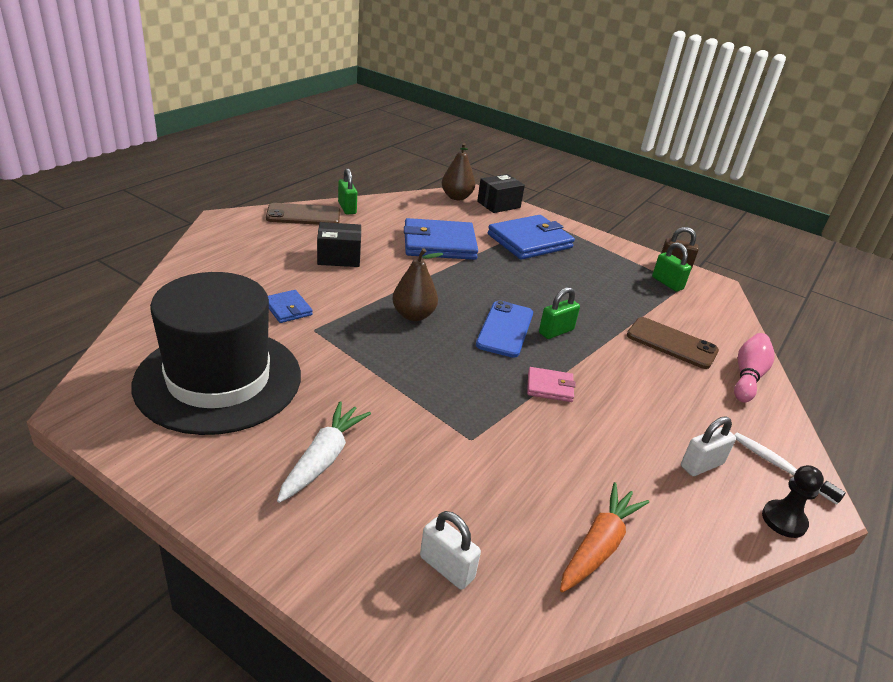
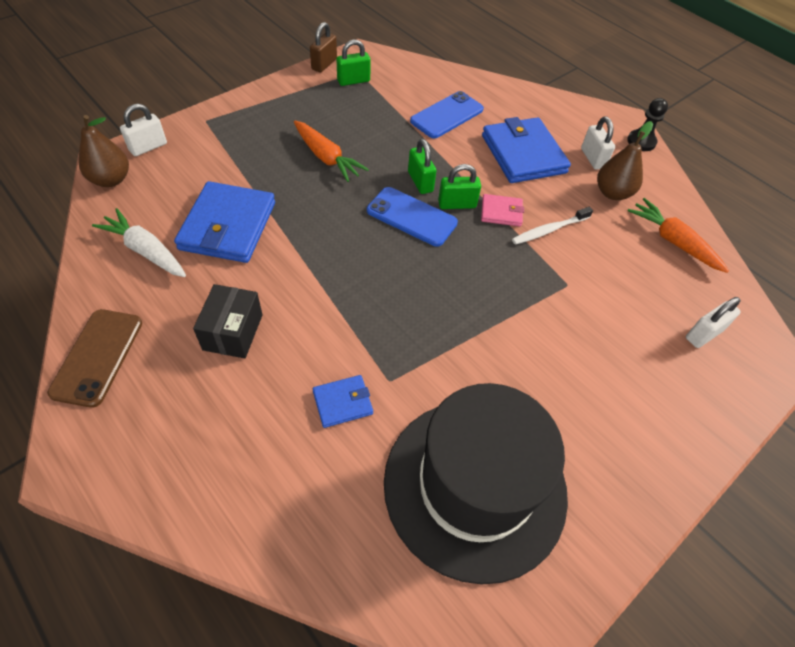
camera: 75 degrees left, 20 degrees up
white carrot [277,401,371,503] -> white carrot moved to [92,208,186,277]
green padlock [338,168,357,214] -> green padlock moved to [438,164,481,209]
brown pear [392,248,443,321] -> brown pear moved to [597,121,653,200]
black box [477,174,525,213] -> white padlock [120,104,167,156]
blue wallet [488,215,575,260] -> blue wallet moved to [482,117,571,183]
pink wallet [527,367,576,402] -> pink wallet turned 75 degrees clockwise [481,194,524,227]
brown phone [627,317,719,369] -> blue phone [410,91,484,138]
pink bowling pin [734,333,775,402] -> none
white toothbrush [735,432,846,505] -> white toothbrush moved to [512,207,593,245]
none -> orange carrot [294,121,369,182]

